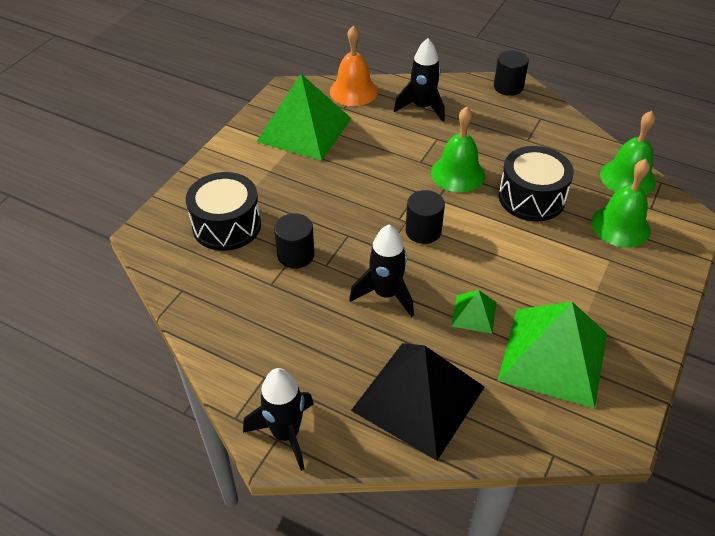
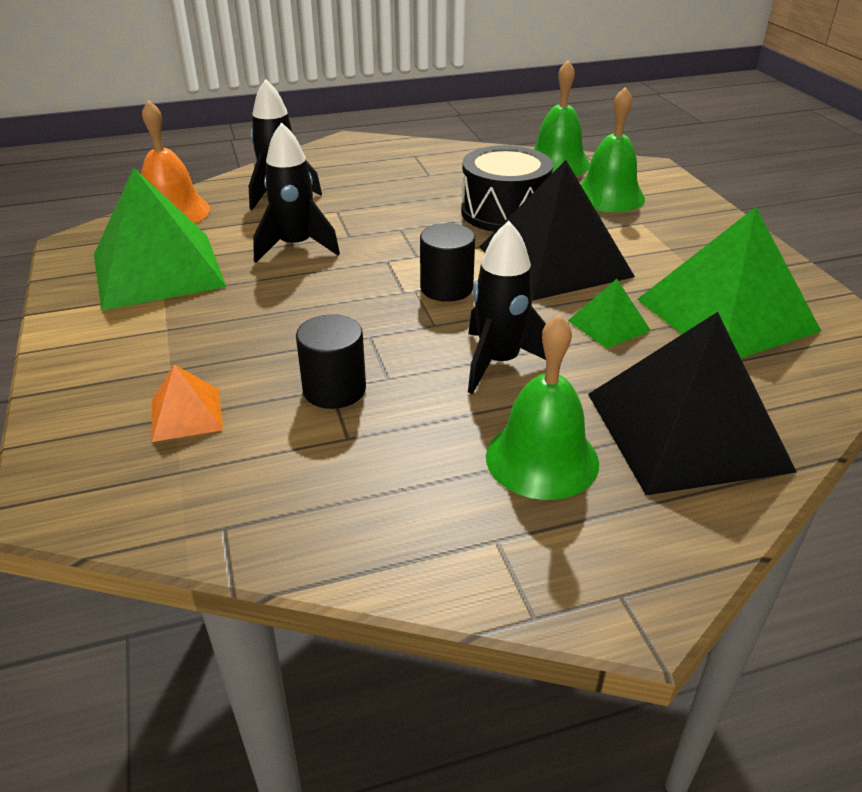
camera: 45 degrees left, 10 degrees down
black drum [186,172,261,251] -> orange pyramid [152,364,223,442]
black rocket [243,368,314,471] -> black rocket moved to [253,122,340,263]
green bell [431,107,485,192] -> green bell moved to [486,314,599,500]
black cylinder [494,50,529,96] -> none
none -> black pyramid [480,160,635,301]

